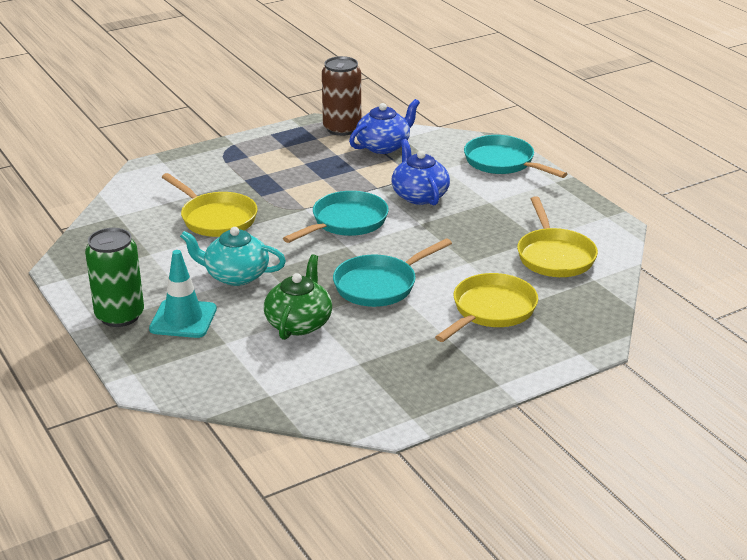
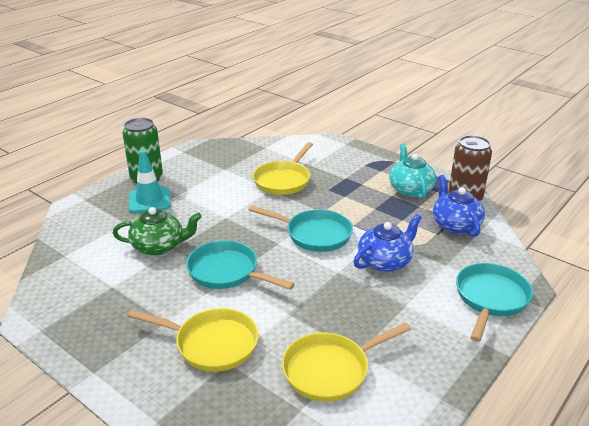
camera: 70 degrees right, 0 degrees up
turquoise teapot [180,227,286,286] -> turquoise teapot moved to [389,144,436,199]
blue teapot [349,99,420,154] -> blue teapot turned 135 degrees counterclockwise [433,175,485,237]

